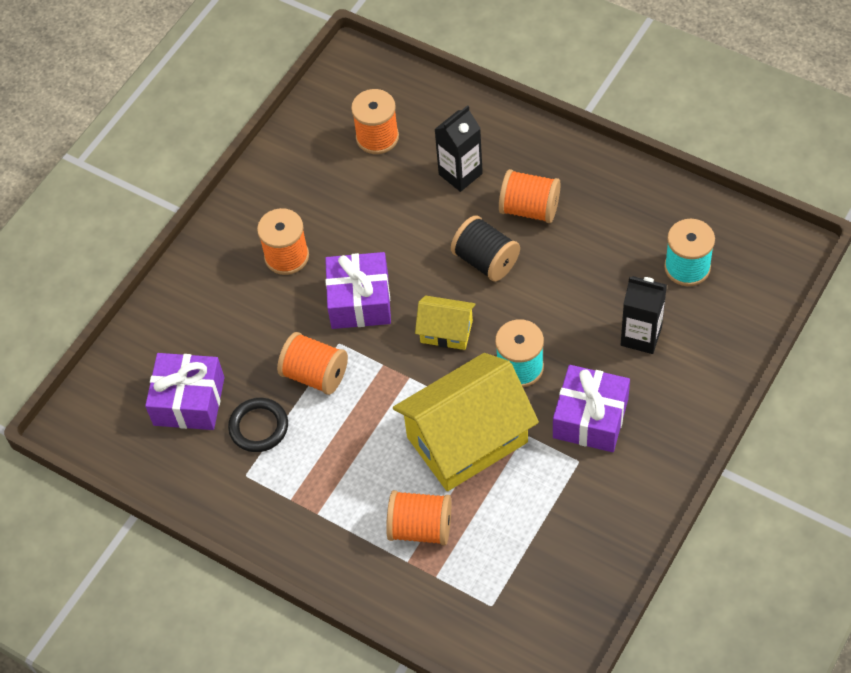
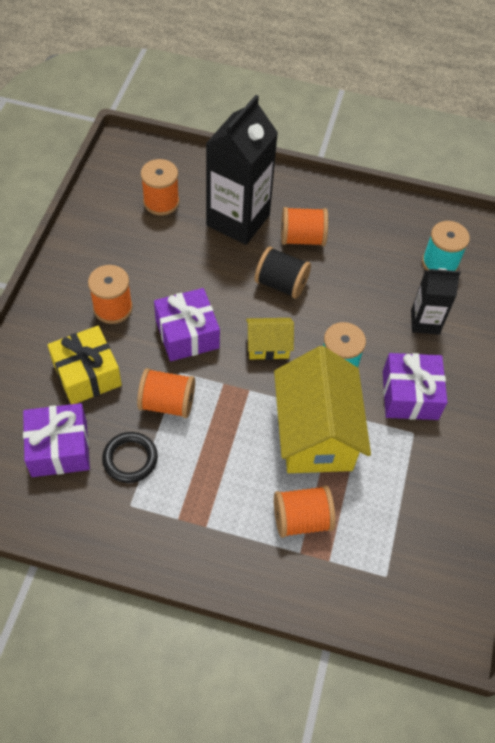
camera: 25 degrees left, 0 degrees up
yellow house [393,353,539,491] -> yellow house turned 45 degrees counterclockwise [274,346,371,473]
black carton [434,105,483,192] -> black carton [206,95,278,245], size x1.80
none -> yellow gift [47,326,122,404]

